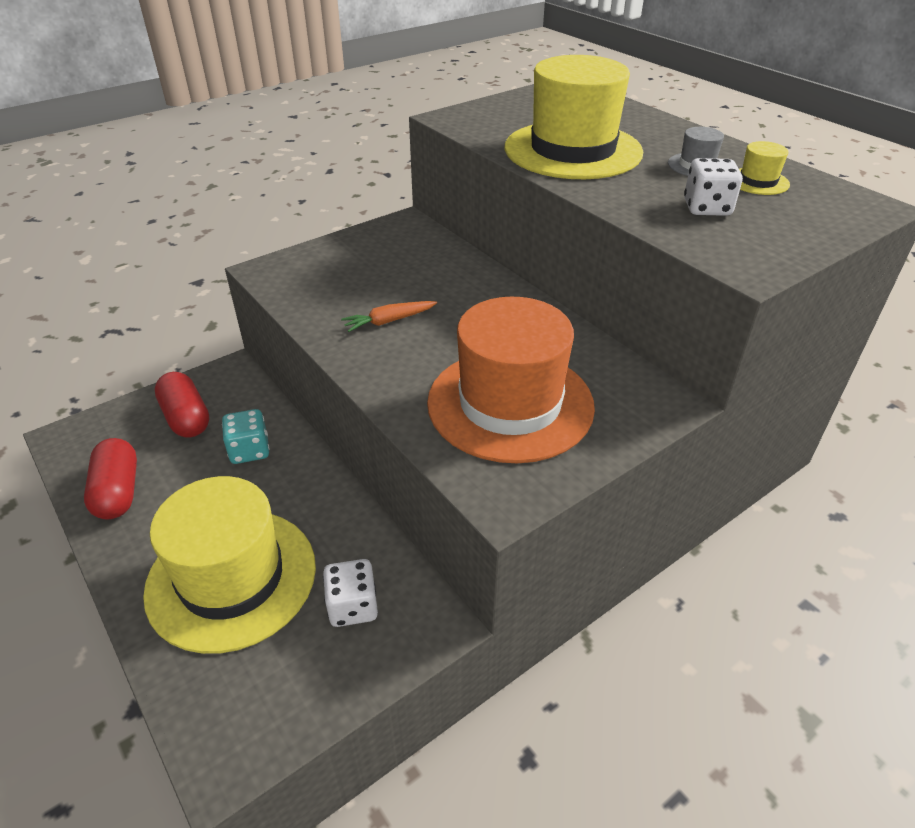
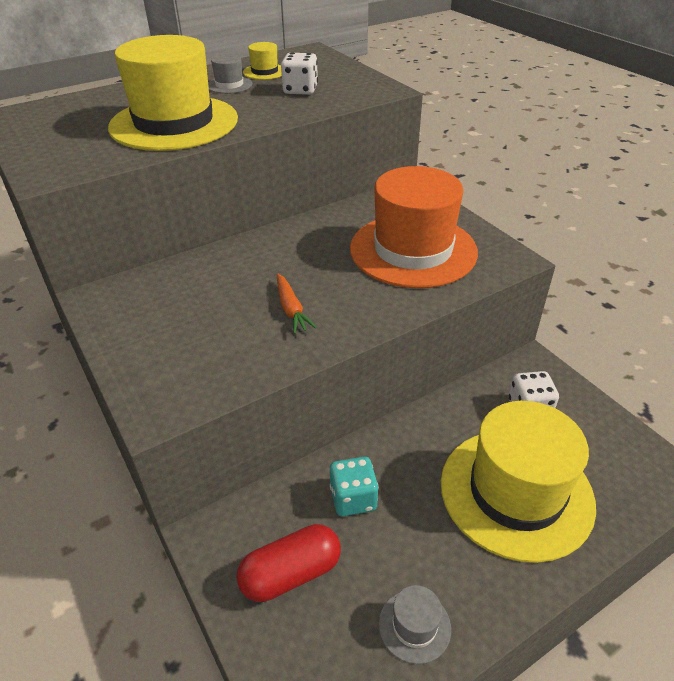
camera: 85 degrees left, 0 degrees up
red capsule [84,438,137,520] -> grey hat [379,585,451,664]

